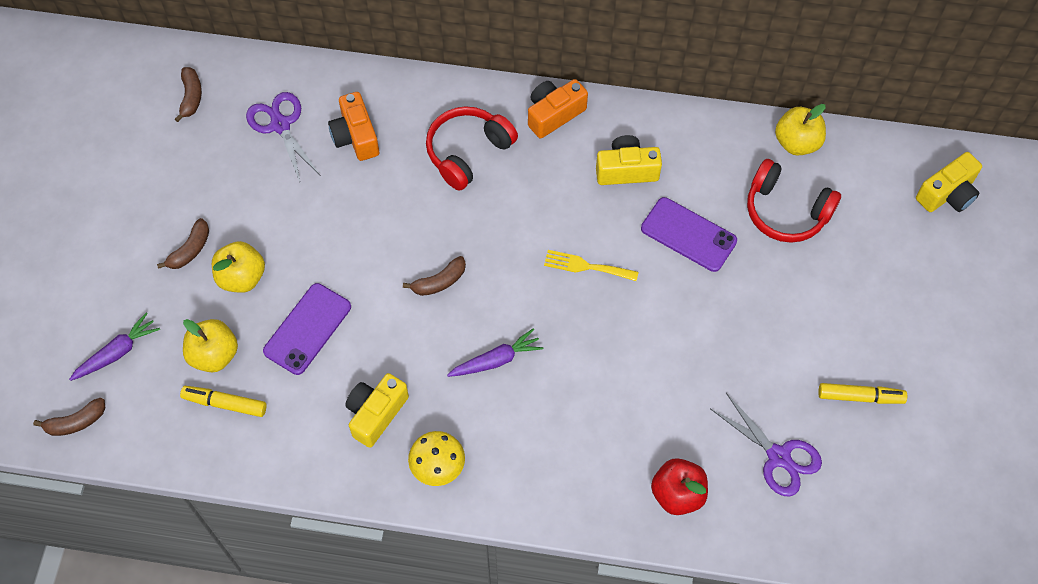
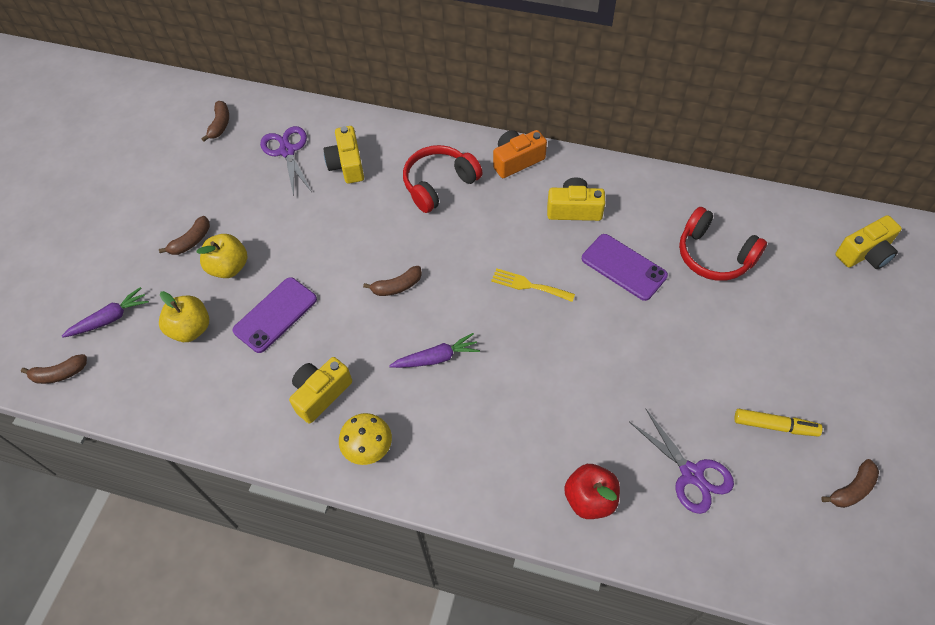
camera: 10 degrees right, 5 degrees down
yellow marker [180,386,267,417] -> none
orange camera [328,92,379,161] -> yellow camera [323,126,364,184]
yellow apple [775,104,826,156] -> none
none -> brown banana [821,459,879,508]

